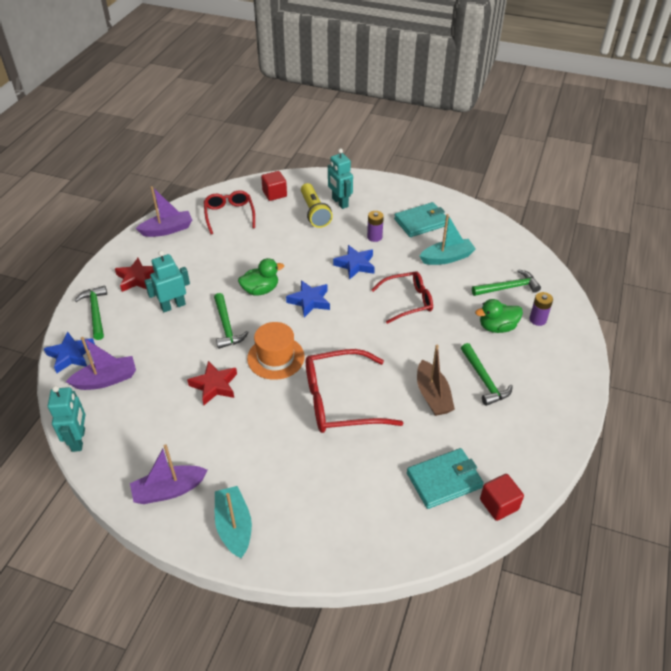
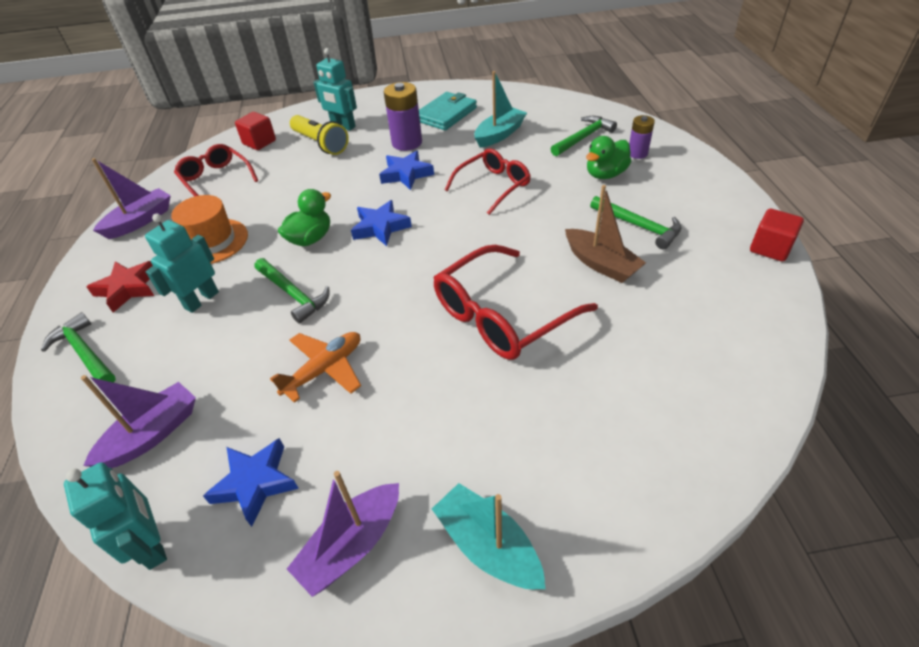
camera: 25 degrees left, 0 degrees up
blue star [44,331,95,373] -> blue star moved to [203,438,299,527]
red star [187,361,237,405] -> orange plane [270,332,361,403]
orange hat [247,322,305,380] -> orange hat moved to [171,195,248,264]
purple battery [367,211,384,242] -> purple battery [384,82,422,151], size x1.65
turquoise wallet [407,448,484,509] -> none
red cube [480,474,524,521] -> red cube moved to [750,209,804,262]

